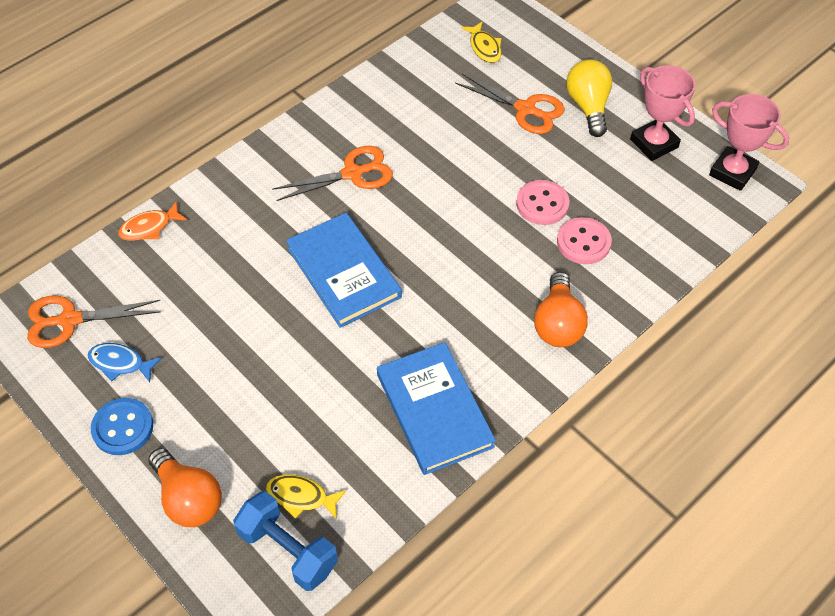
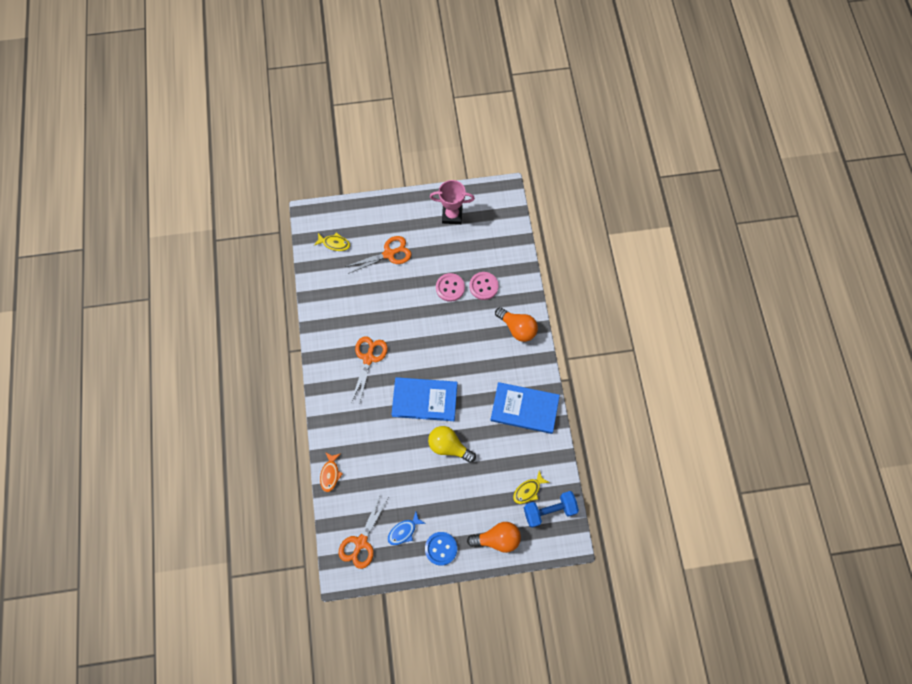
camera: 55 degrees left, 15 degrees up
yellow light bulb [566,59,612,137] -> yellow light bulb moved to [428,426,476,463]
pink trophy [709,94,789,191] -> none

